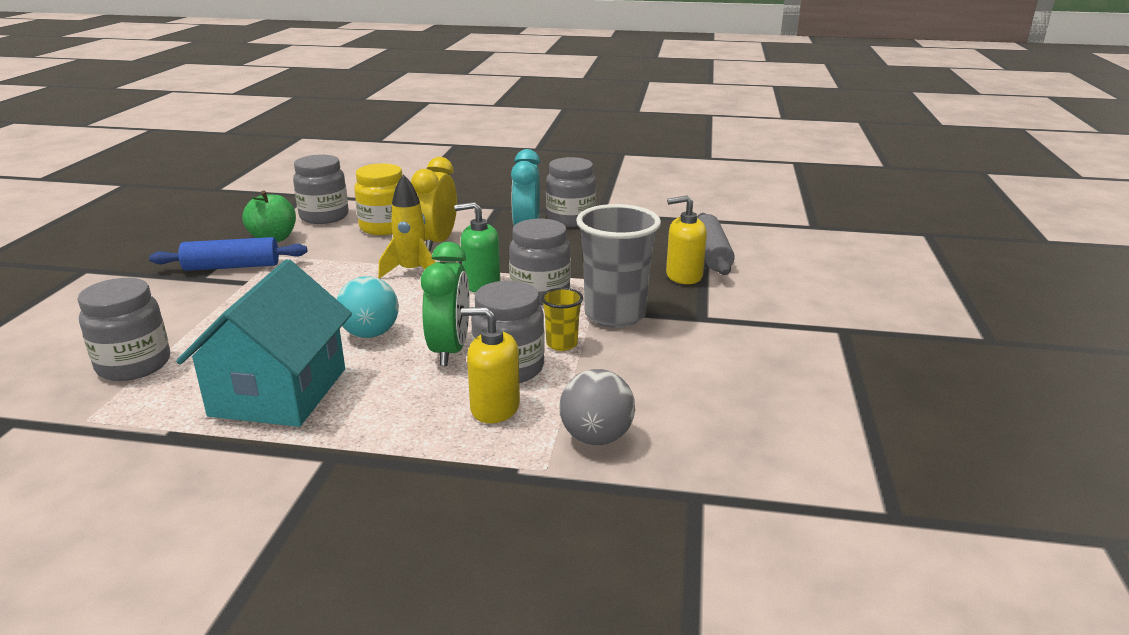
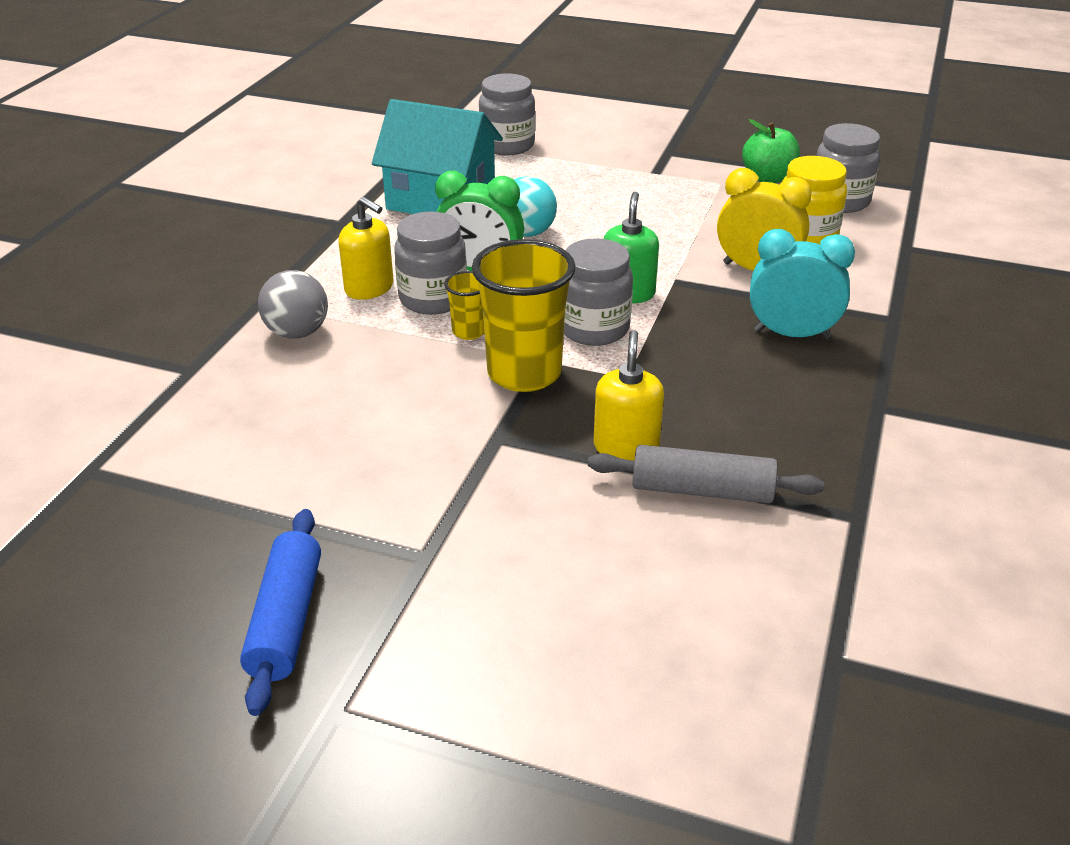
camera: 100 degrees right, 10 degrees up
blue rolling pin [149,237,307,271] -> blue rolling pin moved to [240,509,321,716]
yellow rocket [378,174,436,279] -> none
yellow soap dispenser [461,307,520,423] -> yellow soap dispenser turned 105 degrees clockwise [338,197,394,300]
grey jar [546,157,596,227] -> none
grey cup [576,204,661,328] -> yellow cup [472,239,576,392]

